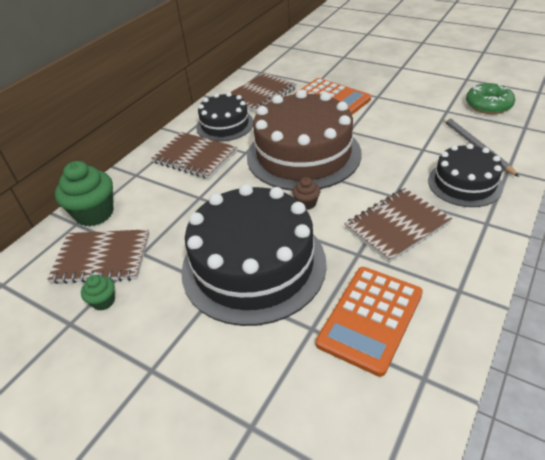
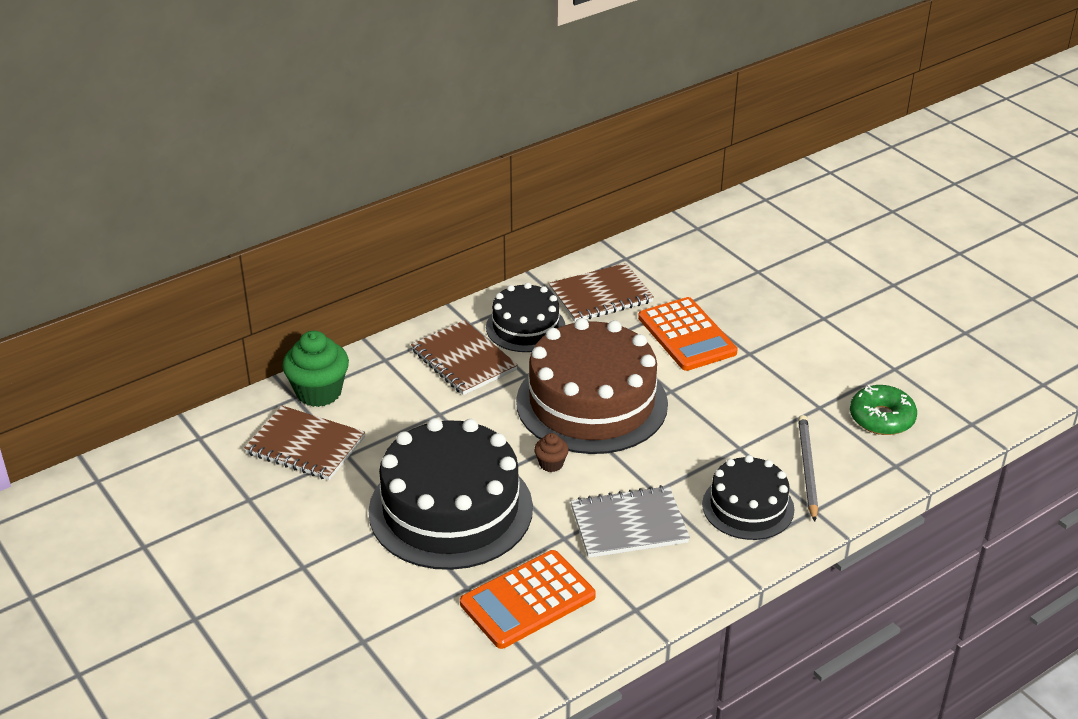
camera: 20 degrees right, 5 degrees down
green cupcake [81,275,115,311] -> none
brown notebook [345,188,452,263] -> grey notebook [571,485,690,558]

